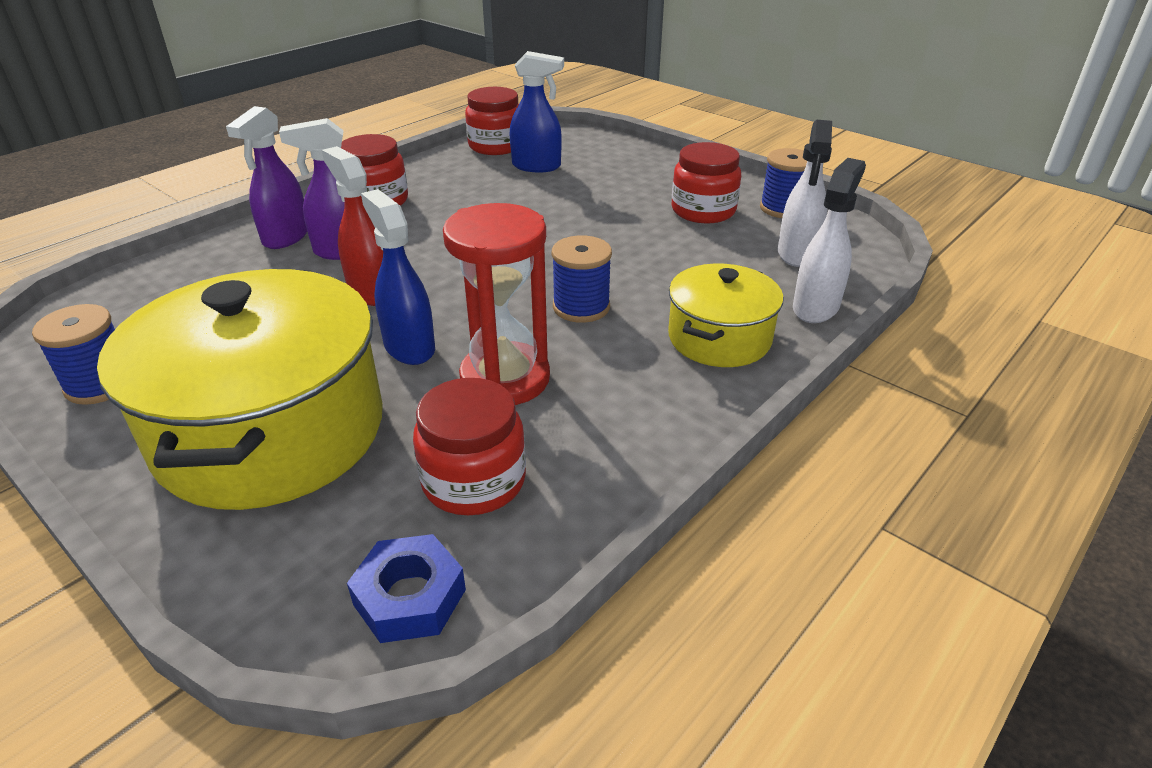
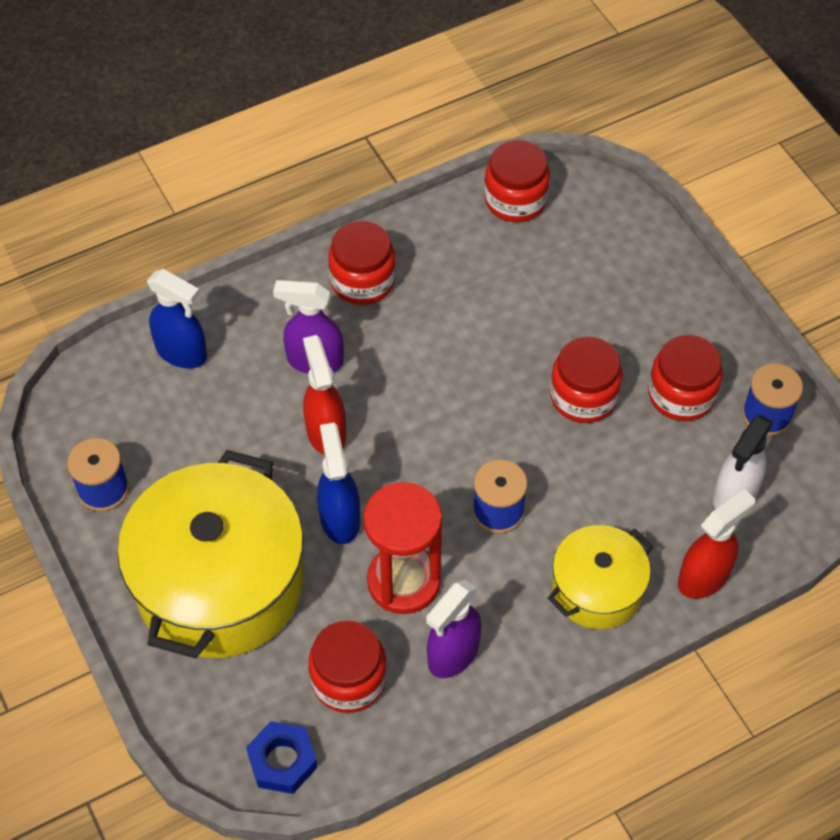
camera: 20 degrees right, 20 degrees up
purple spray bottle [226,106,307,249] -> purple spray bottle moved to [426,580,482,678]
blue spray bottle [510,51,564,172] -> blue spray bottle moved to [147,269,207,368]
white spray bottle [793,158,866,323] -> red spray bottle [678,489,755,599]
none -> red jar [550,336,623,423]

